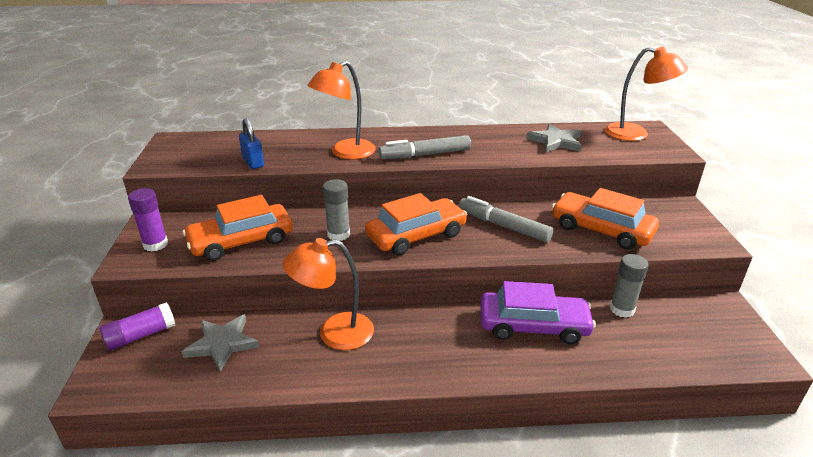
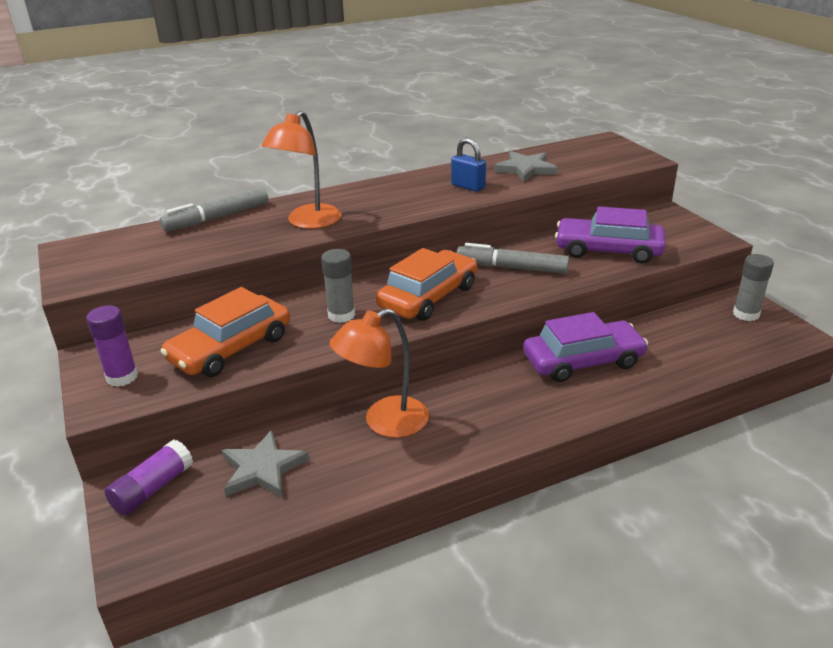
camera: 20 degrees left, 0 degrees up
blue padlock [239,118,264,169] -> blue padlock moved to [451,138,486,192]
grey marker [379,135,471,159] -> grey marker moved to [160,187,268,232]
orange car [552,188,659,250] -> purple car [555,206,666,264]
orange lamp [605,47,688,141] -> none
grey glue stick [610,254,649,318] -> grey glue stick moved to [733,254,774,321]

